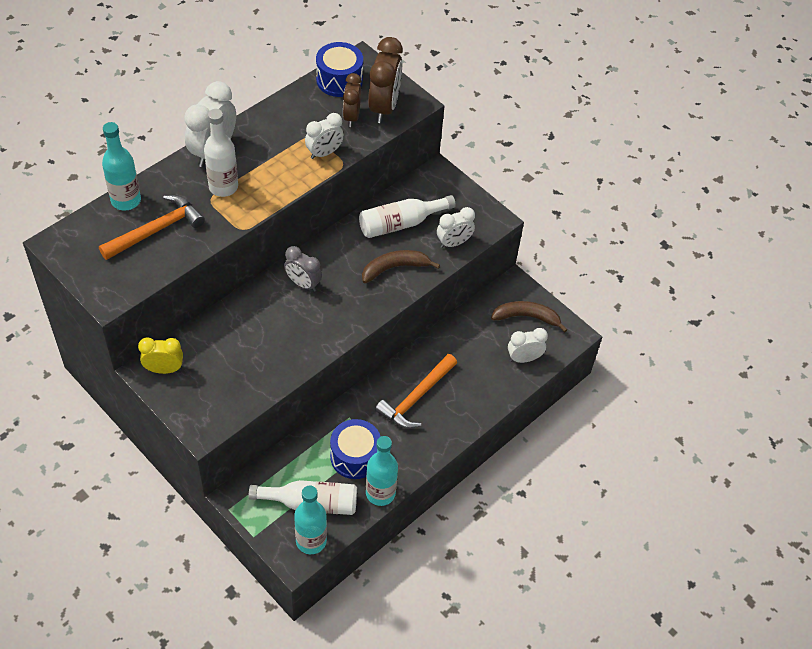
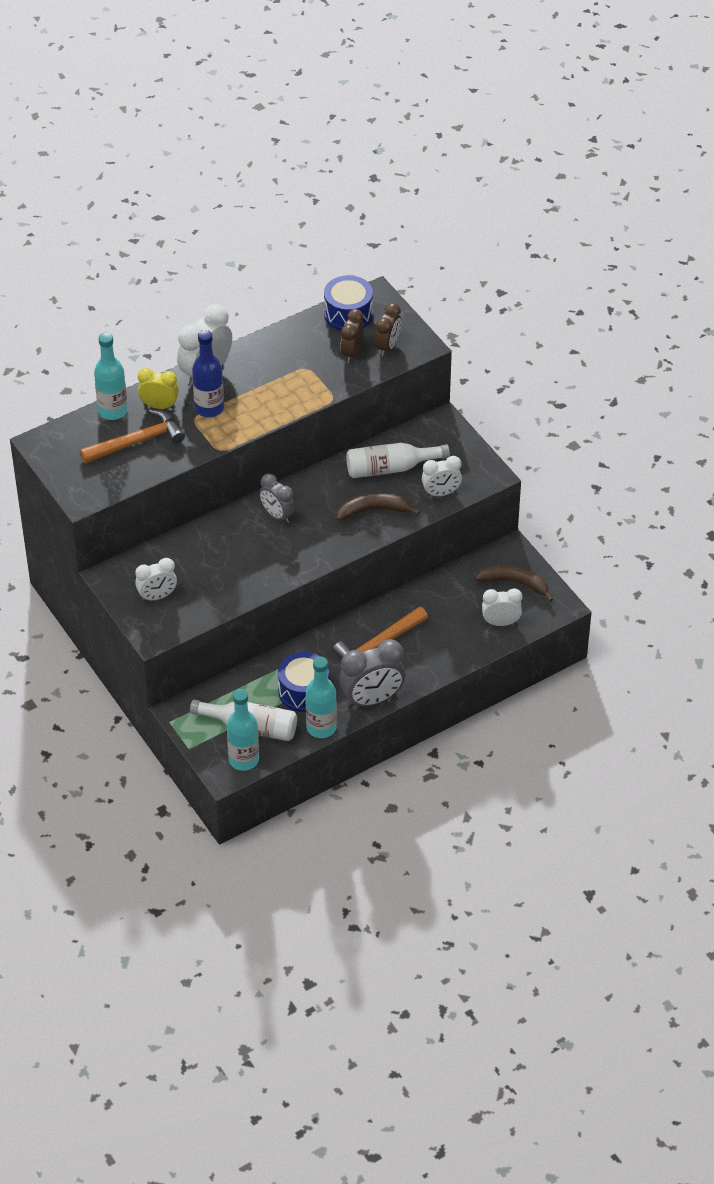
camera: 15 degrees right, 5 degrees down
yellow clock [138,337,183,374] -> yellow clock moved to [138,368,179,409]
white bottle [204,109,238,197] -> blue bottle [192,330,224,417]
white clock [305,113,344,159] -> white clock moved to [135,558,177,602]
brown clock [368,37,403,123] -> brown clock [375,303,401,357], size x0.63
none -> grey clock [339,639,405,708]

